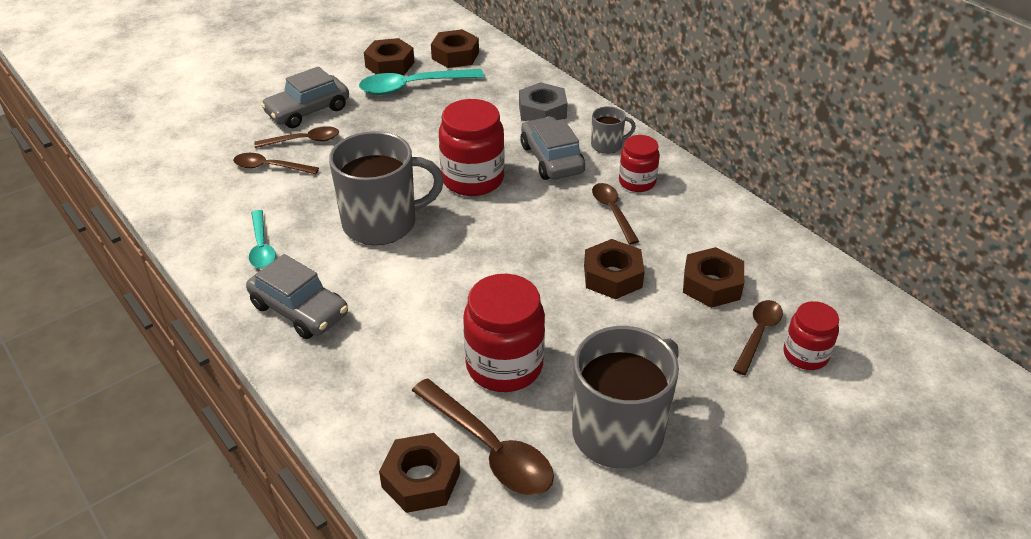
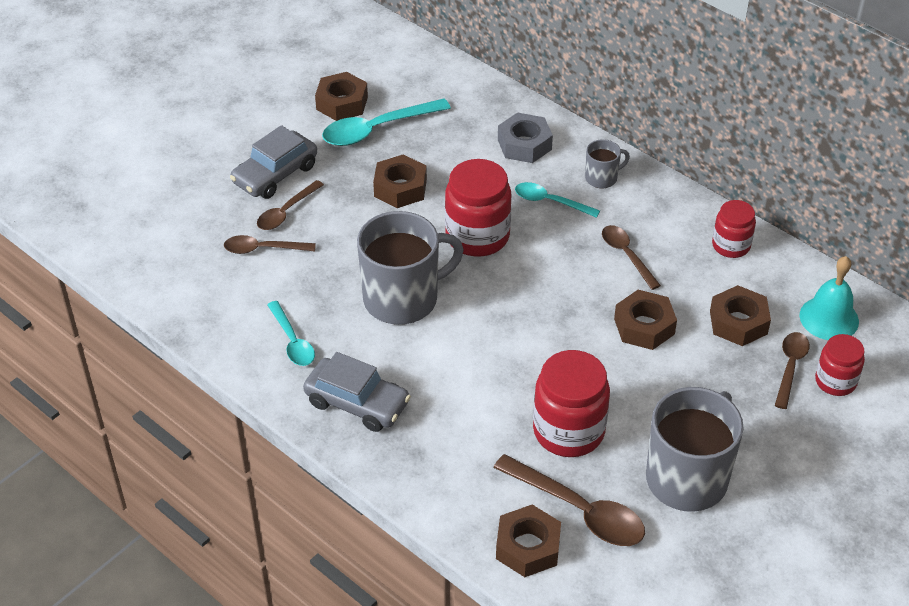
camera: 10 degrees left, 5 degrees up
brown spoon [254,126,339,148] -> brown spoon turned 150 degrees clockwise [257,180,324,230]
brown nut [431,29,479,68] -> brown nut moved to [373,154,427,208]
grey car [520,117,585,180] -> turquoise spoon [515,182,600,218]
red jar [619,135,660,192] -> red jar moved to [712,200,756,258]
none -> turquoise bell [800,256,859,340]

